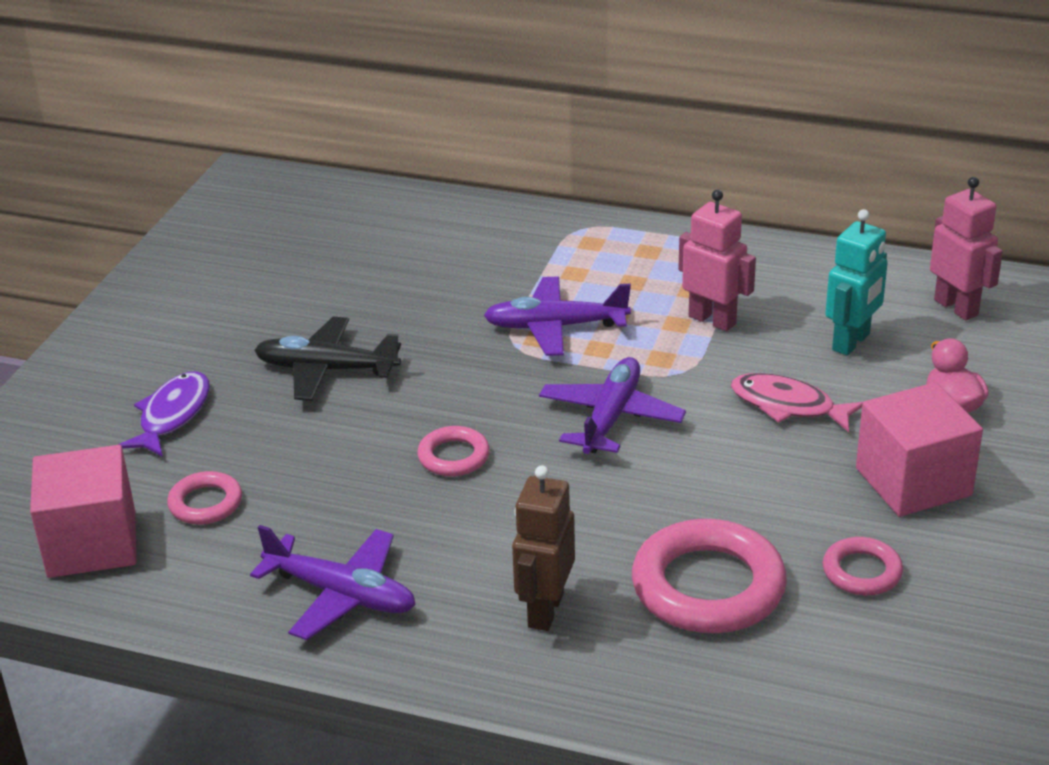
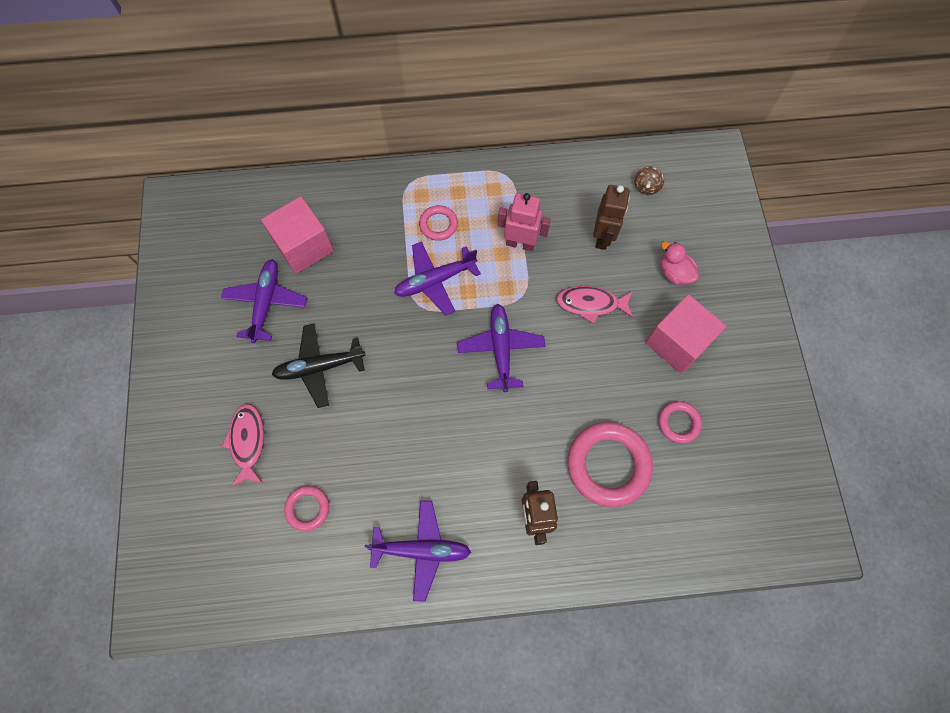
camera: 25 degrees left, 35 degrees up
pink cube [30,445,137,578] -> pink cube moved to [261,196,334,274]
purple fish [118,372,210,457] -> pink fish [221,404,264,487]
pink ring [417,426,490,476] -> pink ring moved to [419,205,458,241]
turquoise robot [825,209,888,356] -> brown robot [593,185,630,250]
pink robot [930,177,1003,320] -> brown spinning top [634,166,664,195]
none -> purple plane [221,259,307,343]

